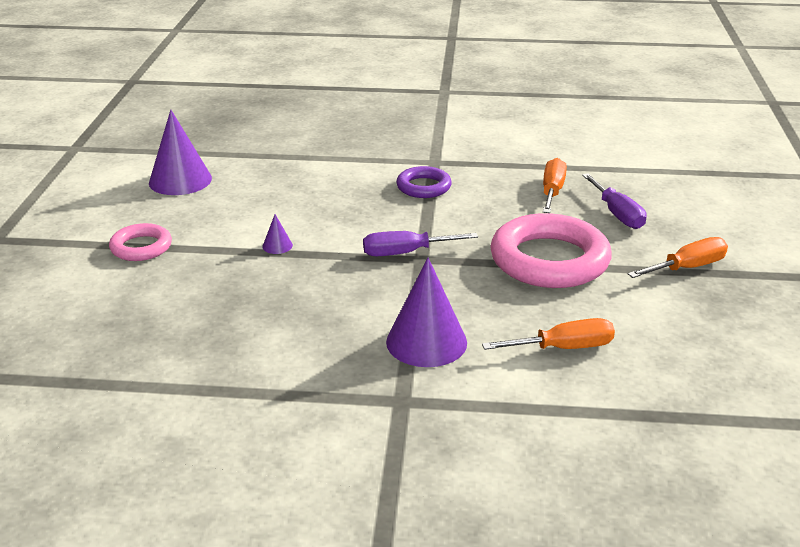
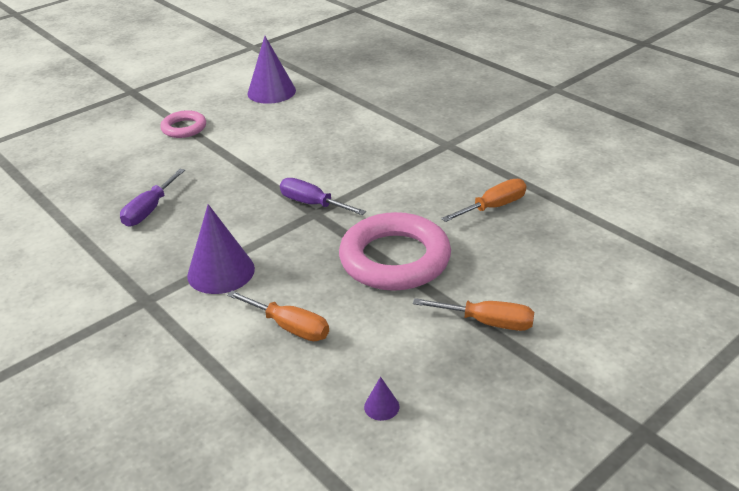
camera: 45 degrees right, 5 degrees up
purple cone [262,214,293,254] -> purple cone moved to [364,377,399,421]
purple ring [396,166,452,198] -> none
purple screwdriver [582,173,647,229] -> purple screwdriver moved to [120,169,185,227]

